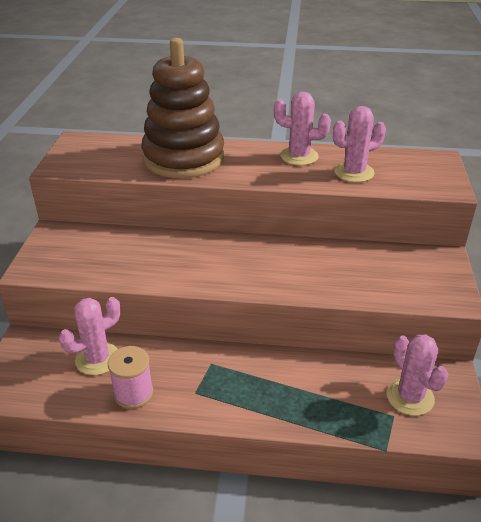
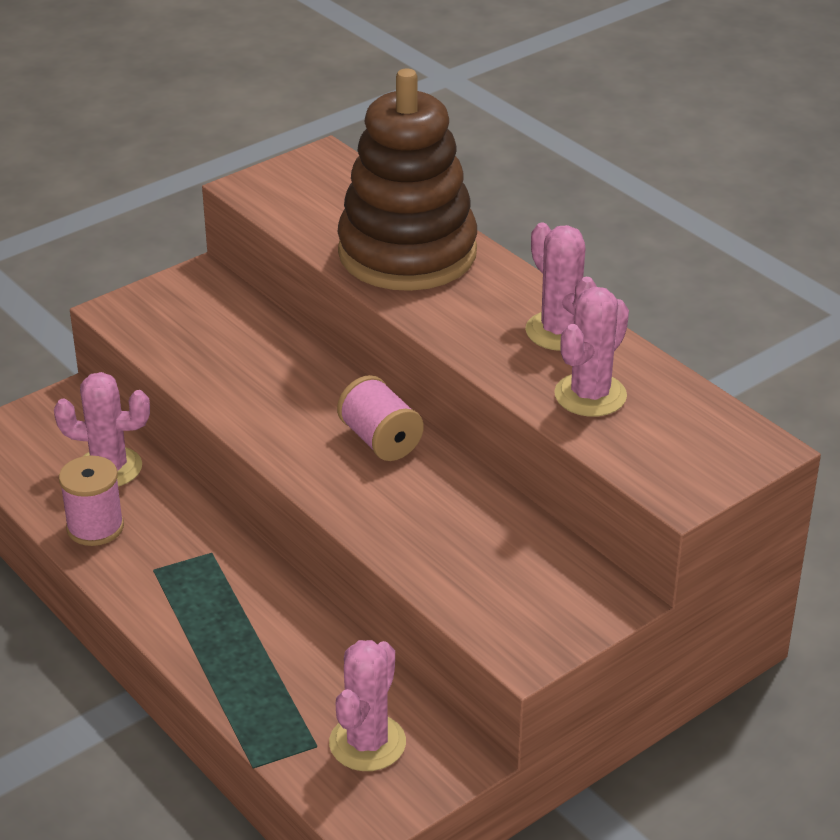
camera: 45 degrees right, 0 degrees up
pink cactus [333,106,386,182] -> pink cactus turned 75 degrees counterclockwise [554,287,629,417]
none -> pink spool [337,375,424,461]

